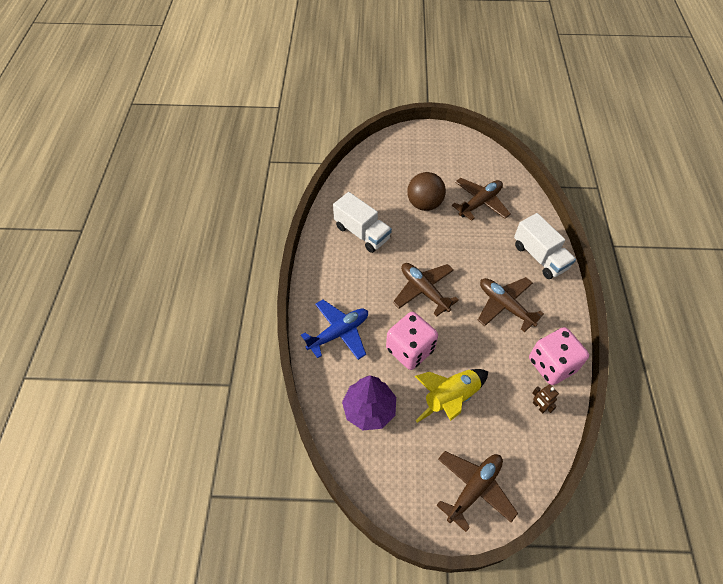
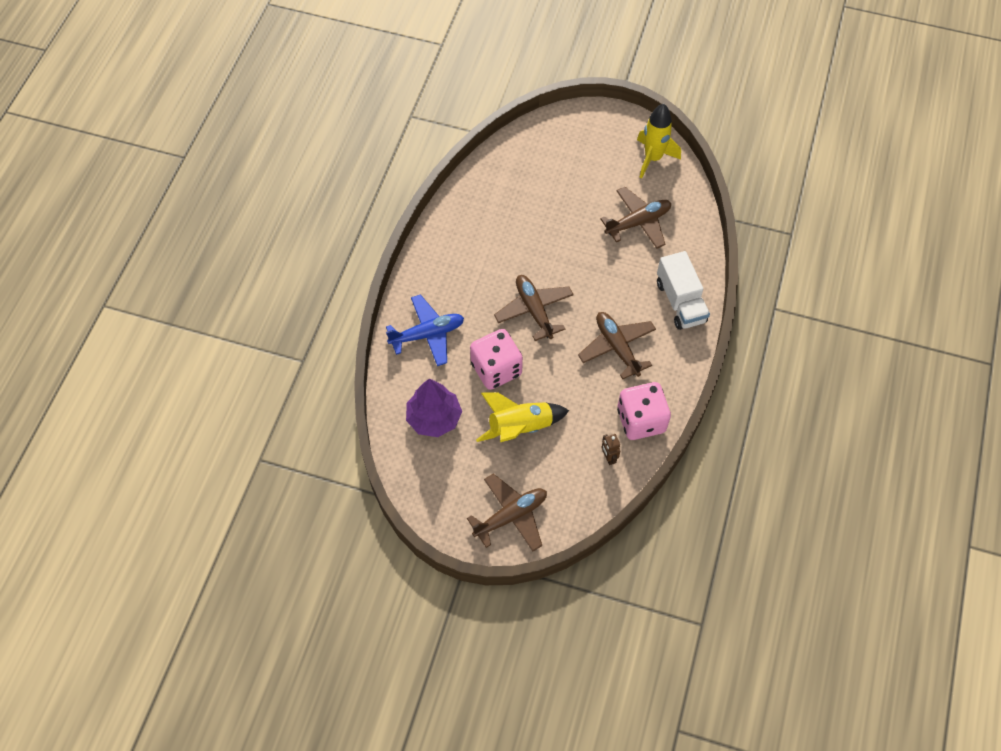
camera: 15 degrees right, 5 degrees up
white truck [333,192,392,253] -> none
brown ball [407,172,446,211] -> none
none -> yellow rocket [637,103,681,179]

